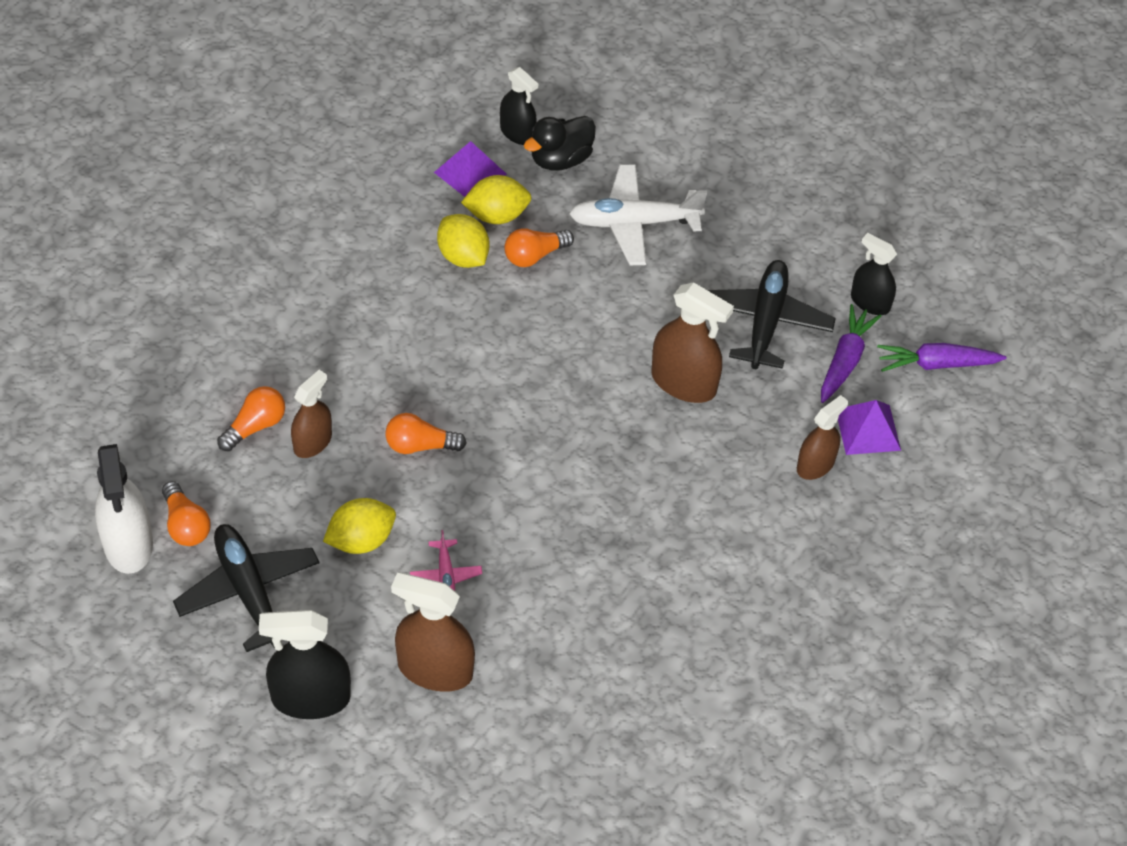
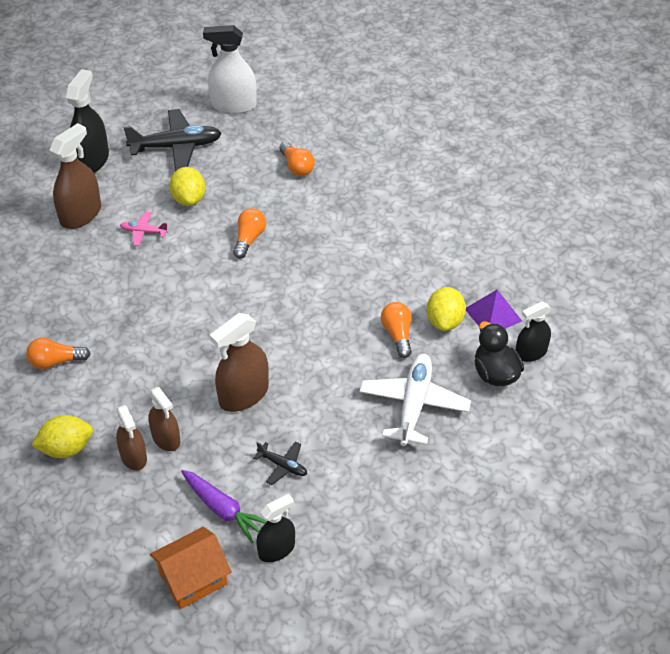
camera: 110 degrees right, 5 degrees down
orange light bulb [162,481,211,546] -> orange light bulb moved to [26,338,91,369]
brown spray bottle [291,370,332,458] -> brown spray bottle moved to [148,387,180,451]
yellow lemon [437,214,489,268] -> yellow lemon moved to [31,415,93,458]
black plane [707,260,836,369] -> black plane [253,441,307,485], size x0.49
purple pyramid [838,400,901,455] -> none
purple carrot [877,343,1007,372] -> orange house [150,527,232,609]

